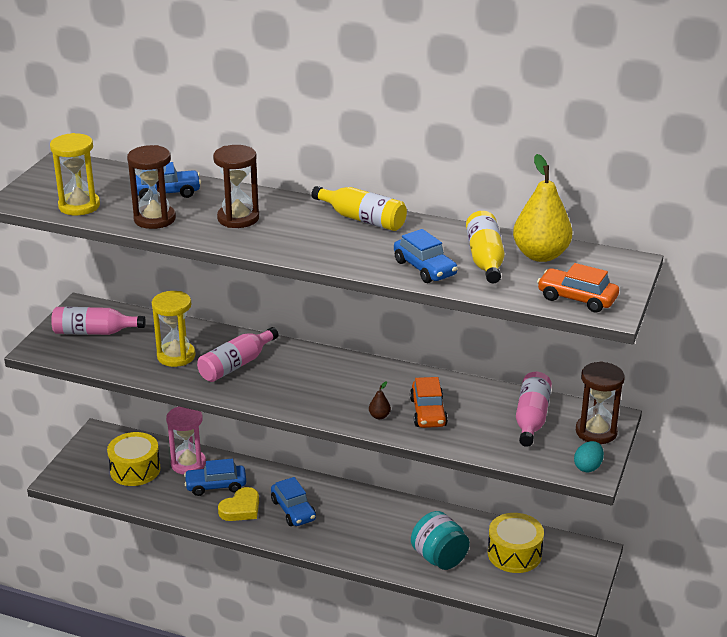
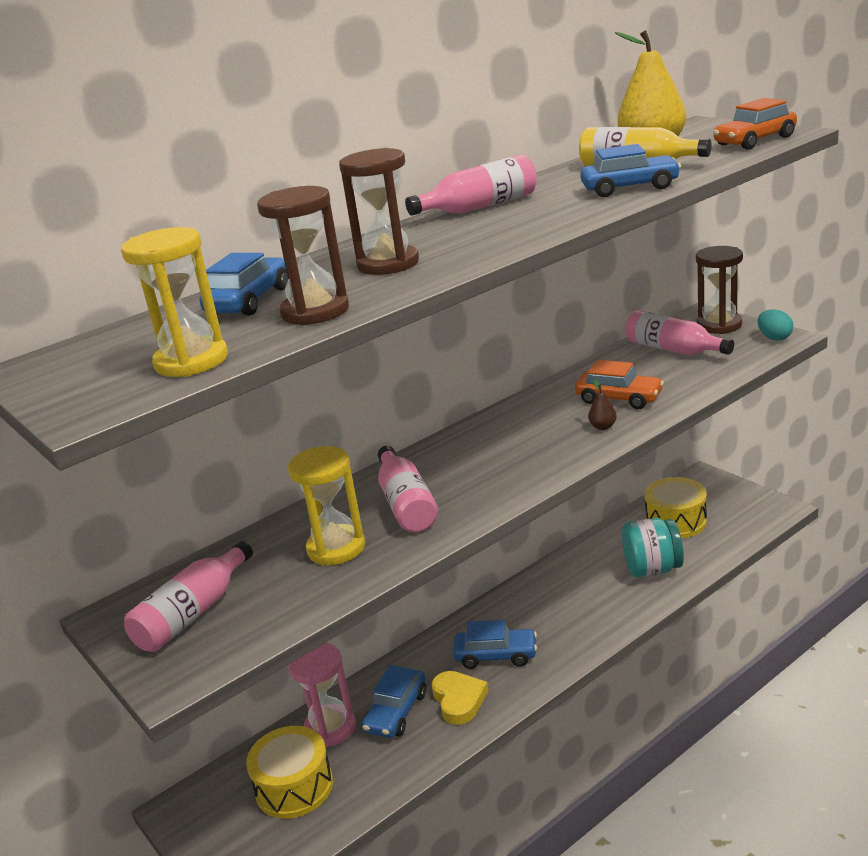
camera: 55 degrees left, 5 degrees down
yellow bottle [311,186,407,231] -> pink bottle [405,155,537,216]

